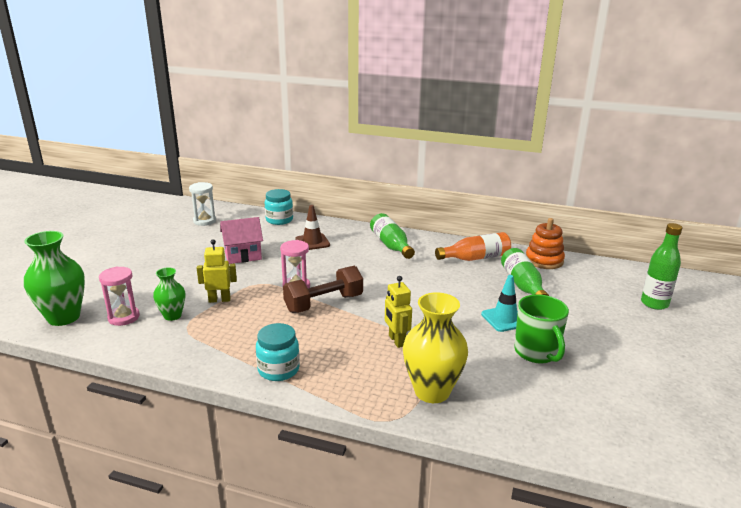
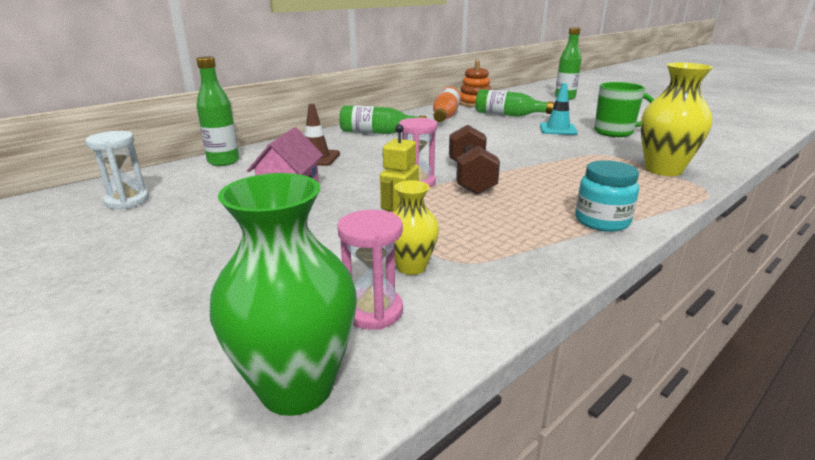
camera: 60 degrees left, 0 degrees up
green vase [153,267,185,321] -> yellow vase [393,180,439,275]
turquoise jar [265,189,293,225] -> green bottle [196,56,239,166]
yellow robot [385,276,412,348] -> none

